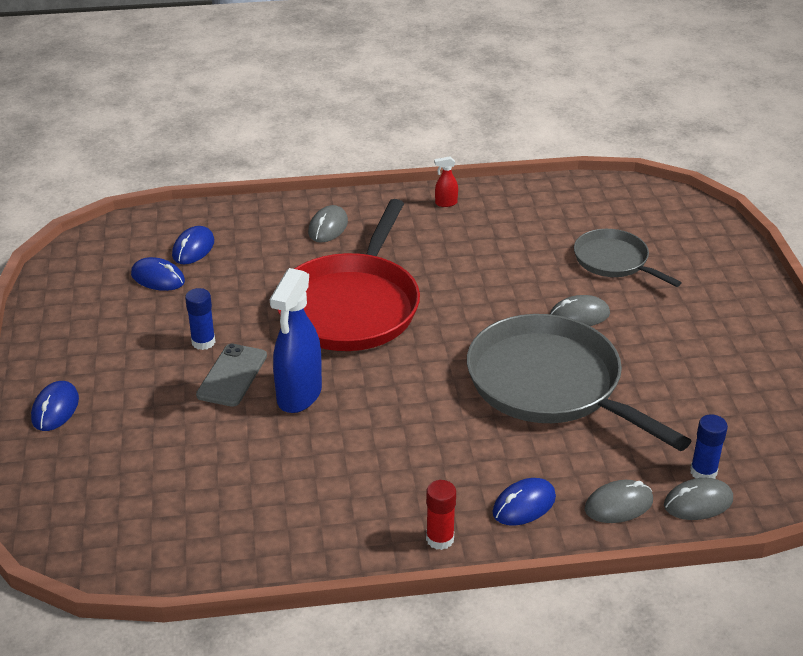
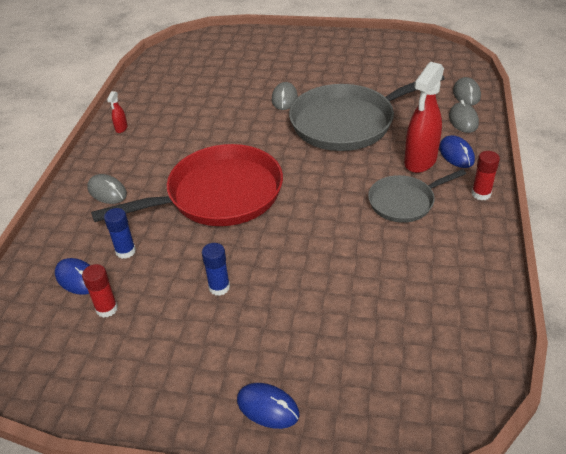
camera: 70 degrees left, 5 degrees up
blue mouse [131,257,185,291] -> red glue stick [82,264,118,318]
grey phone [196,344,267,407] -> none
blue spray bottle [270,268,322,413] -> none
red pan [277,199,420,351] -> red pan turned 60 degrees counterclockwise [91,144,283,226]
grey pan [574,229,682,287] -> grey pan moved to [368,169,466,223]
blue glue stick [690,414,728,479] -> blue glue stick moved to [104,208,136,259]
none -> red spray bottle [404,62,444,173]

